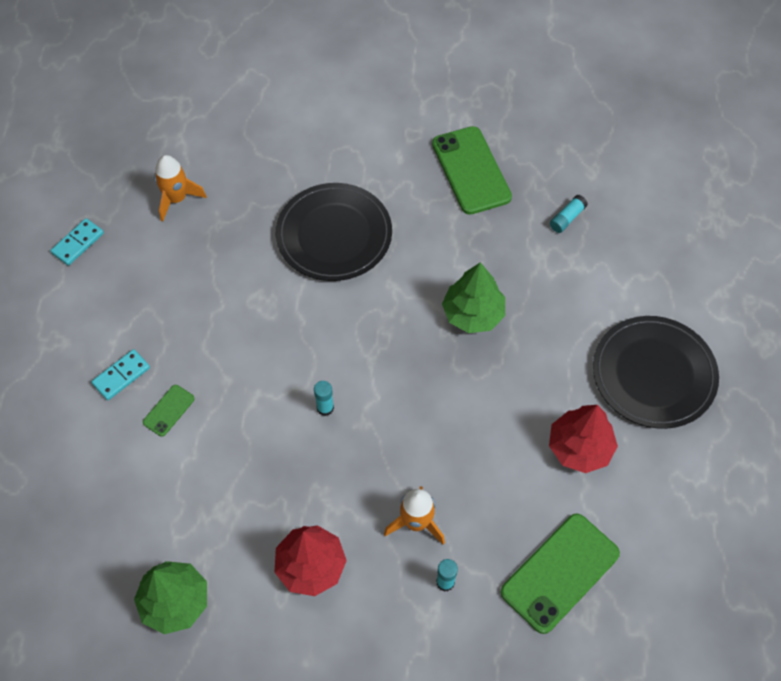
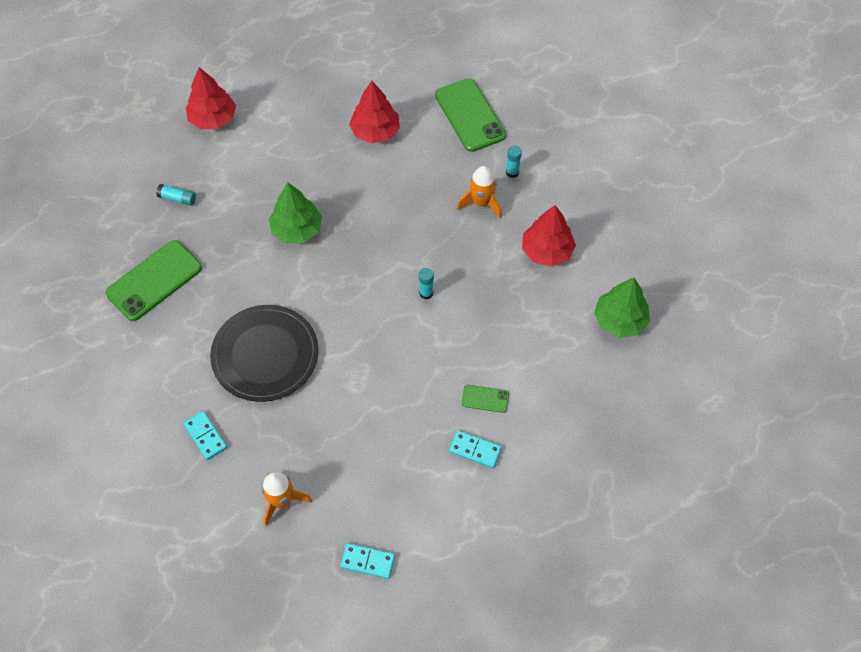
camera: 115 degrees left, 0 degrees up
green phone [501,514,620,634] -> green phone turned 45 degrees clockwise [435,78,506,152]
black plate [593,316,719,429] -> none
none -> turquoise domino [183,411,227,460]
none -> red tree [186,67,236,129]

